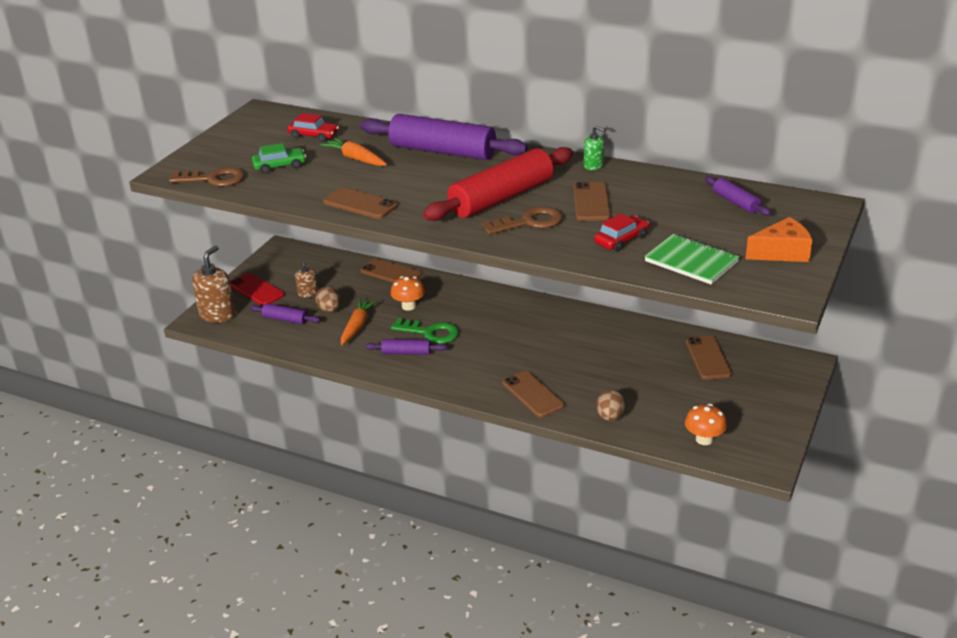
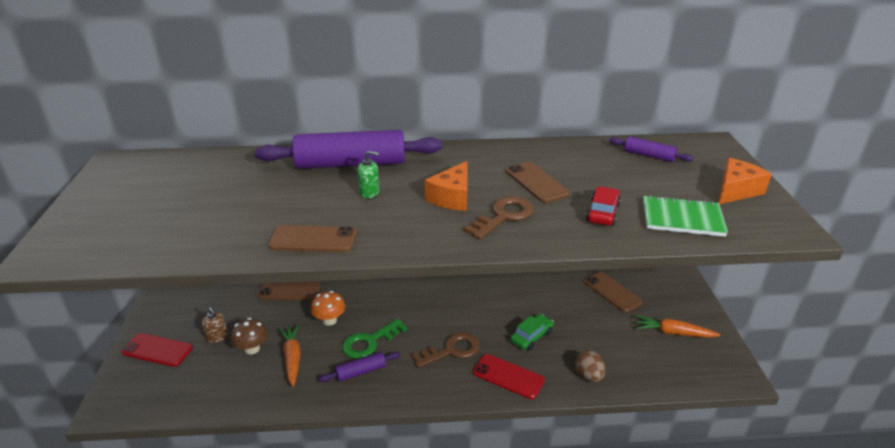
camera: 30 degrees left, 0 degrees up
brown key [169,167,244,187] -> brown key moved to [411,332,480,368]
brown soap dispenser [192,246,236,323] -> none
purple rolling pin [250,303,320,324] -> none
green car [252,143,306,174] -> green car moved to [510,314,554,350]
red car [287,113,339,142] -> none
brown egg [316,286,341,313] -> brown mushroom [230,318,268,355]
orange carrot [320,138,387,166] -> orange carrot moved to [636,315,721,338]
green key [391,318,459,344] -> green key turned 150 degrees clockwise [342,319,408,359]
red rolling pin [423,147,573,221] -> orange cheese [425,161,468,211]
brown phone [502,371,564,418] -> red phone [473,354,545,399]
green soap dispenser [584,126,605,170] -> green soap dispenser moved to [357,151,380,198]
orange mushroom [685,404,727,445] -> none

